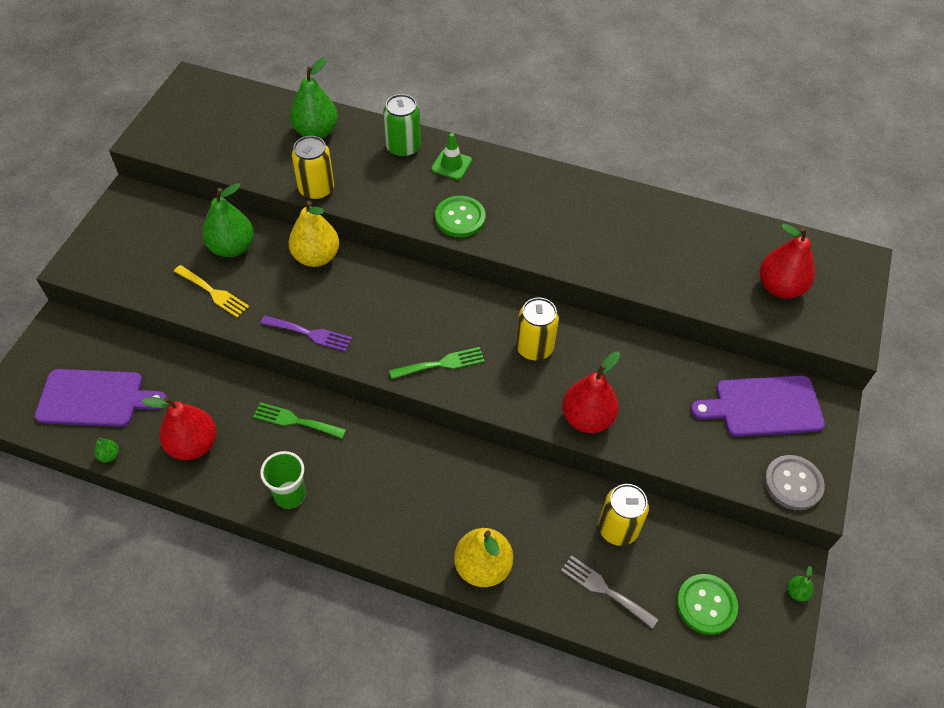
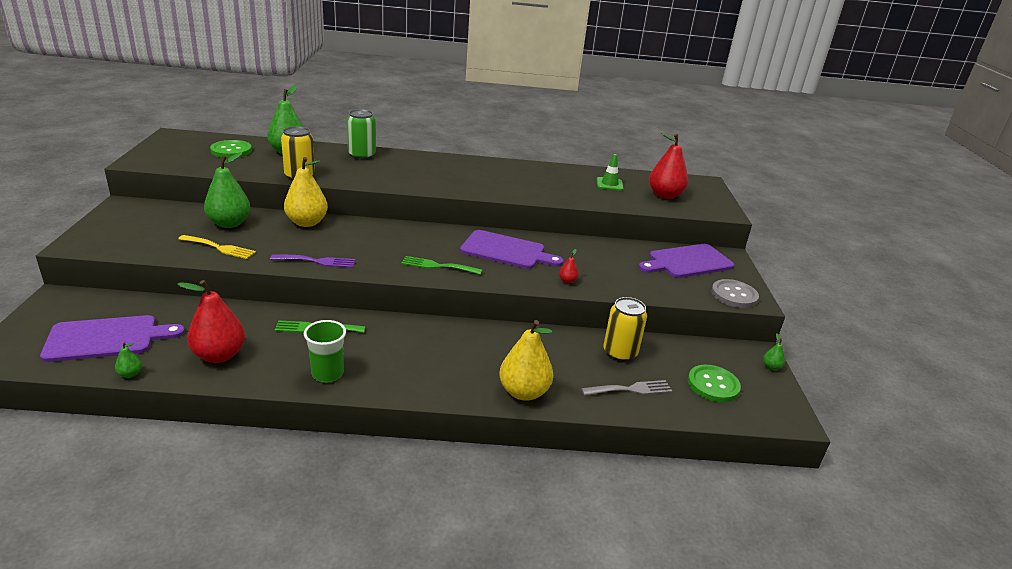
camera: 20 degrees left, 25 degrees down
green fork [389,347,485,379] -> green fork turned 135 degrees counterclockwise [401,256,482,275]
green traffic cone [431,133,472,180] -> green traffic cone moved to [597,154,624,191]
green button [435,196,486,238] -> green button moved to [210,140,252,158]
yellow can [516,297,559,360] -> purple cutting board [460,230,564,269]
grey fork [561,555,658,629] -> grey fork turned 150 degrees clockwise [581,380,672,396]
red pear [562,352,620,433] -> red pear [559,249,578,284], size x0.43

